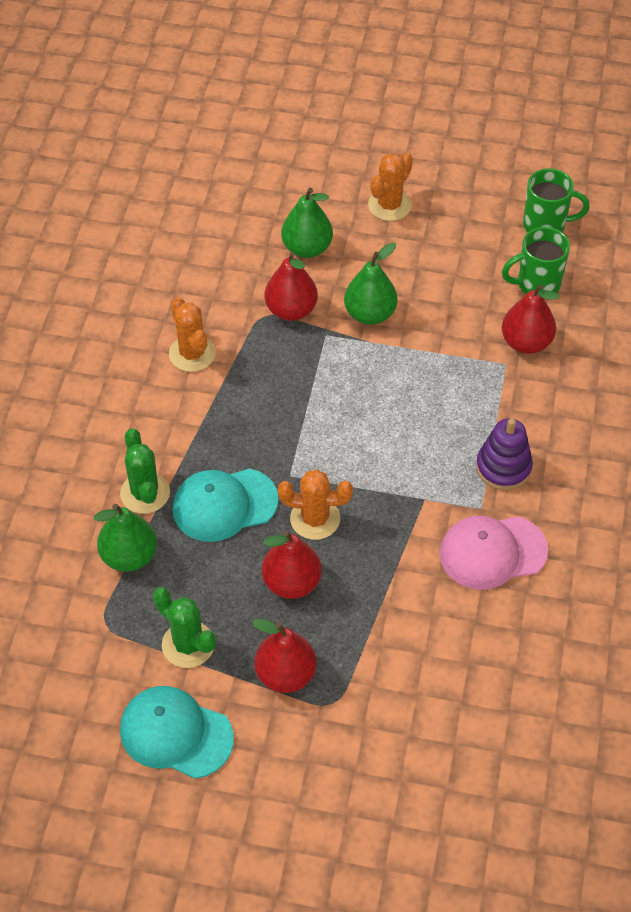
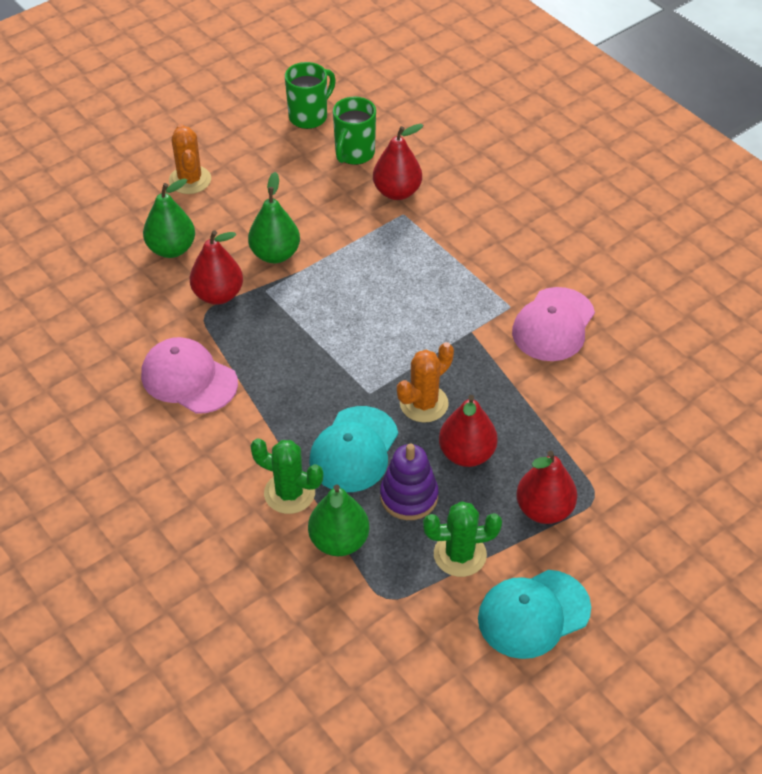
camera: 50 degrees left, 5 degrees down
orange cactus [169,297,216,372] -> pink cap [141,337,238,414]
purple stacking toy [476,418,533,490] -> purple stacking toy moved to [380,444,438,520]

